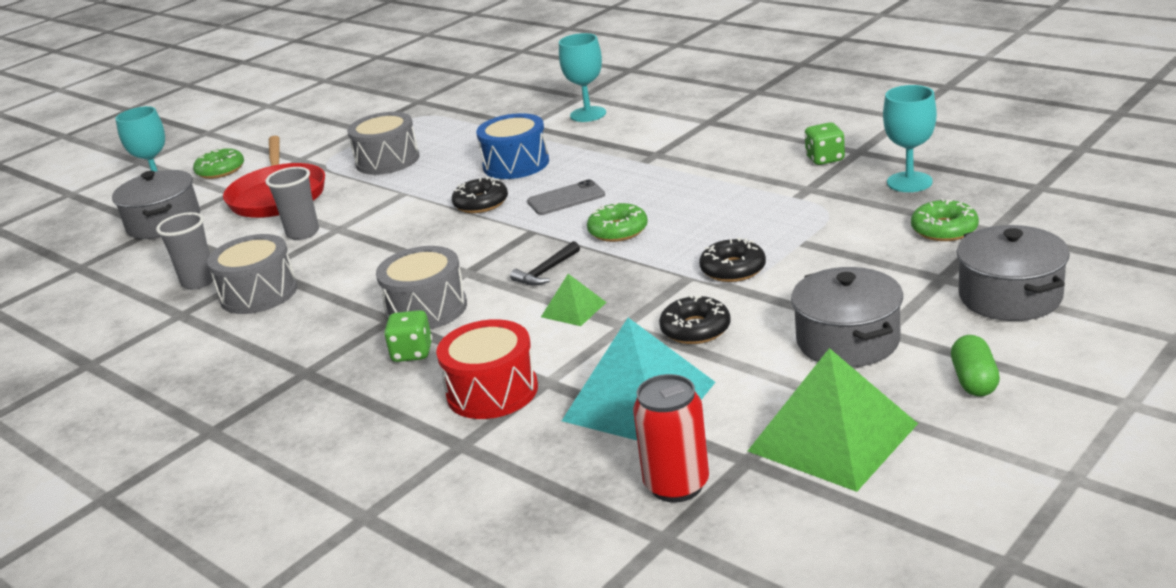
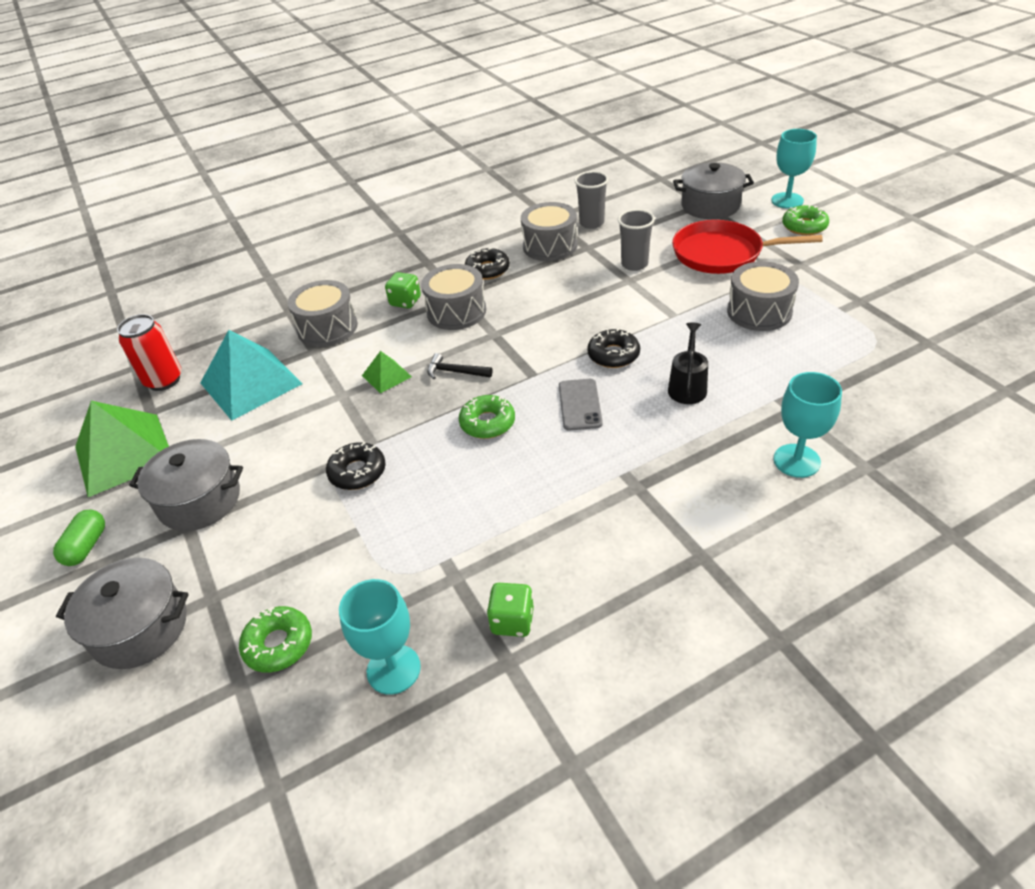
camera: 110 degrees right, 15 degrees up
red drum [436,319,538,419] -> grey drum [287,280,358,347]
blue drum [476,113,549,179] -> black watering can [668,323,708,404]
black hammer [510,241,580,286] -> black hammer turned 45 degrees counterclockwise [427,353,493,379]
black donut [659,295,731,344] -> black donut moved to [465,248,510,280]
green capsule [951,335,1000,397] -> green capsule turned 75 degrees clockwise [53,510,105,566]

